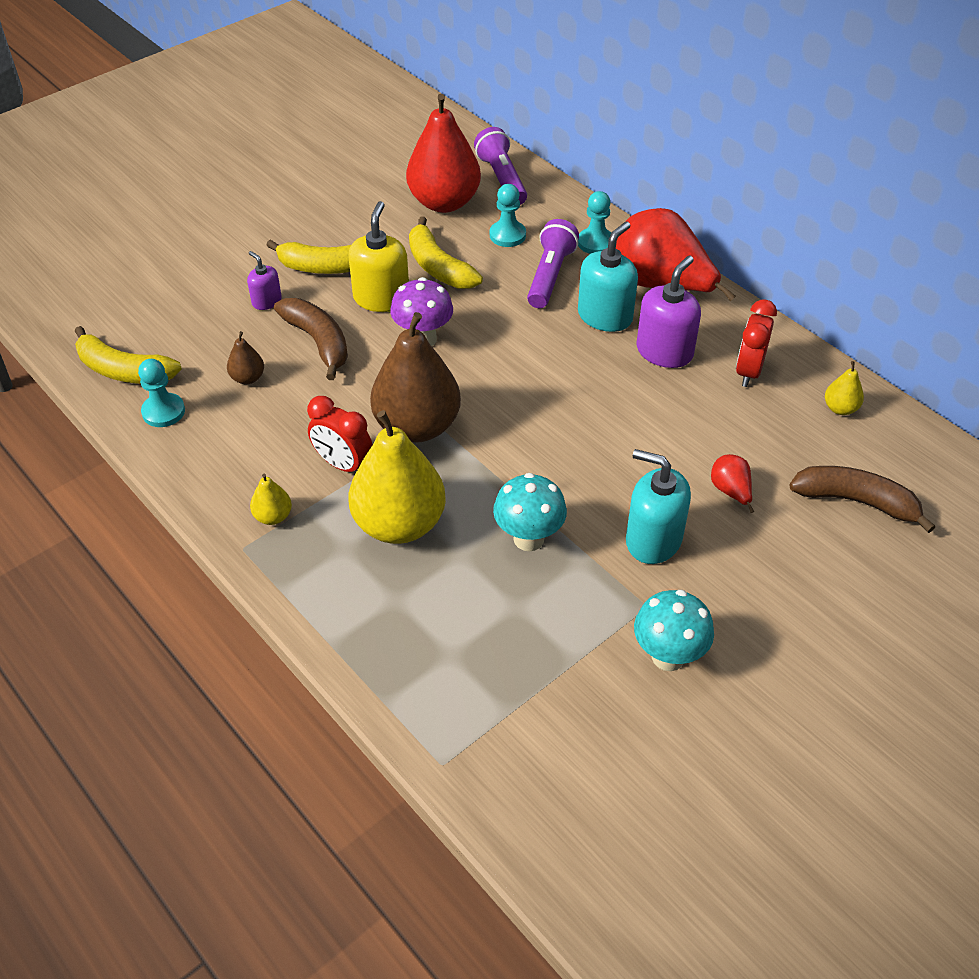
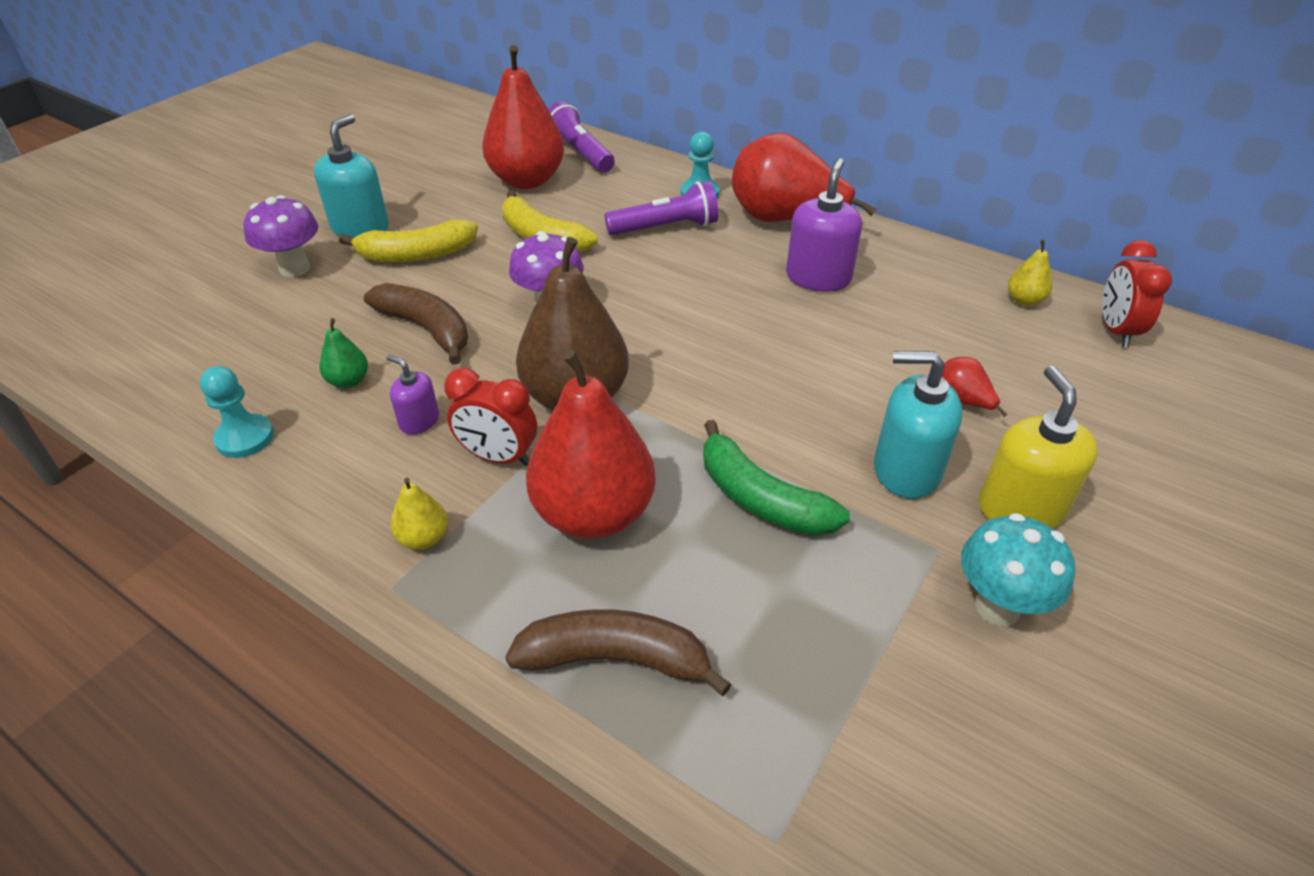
camera: 15 degrees left, 5 degrees down
yellow banana [75,326,182,384] -> none
brown pear [227,331,264,384] -> green pear [319,318,368,388]
purple soap dispenser [247,251,282,310] -> purple soap dispenser moved to [386,355,439,435]
yellow soap dispenser [348,201,409,312] -> yellow soap dispenser moved to [979,366,1098,529]
yellow pear [348,410,446,544] -> red pear [526,350,656,539]
turquoise pawn [490,184,526,247] -> none
turquoise mushroom [493,473,567,551] -> green banana [703,420,850,536]
purple flashlight [527,219,579,308] -> purple flashlight turned 75 degrees clockwise [605,181,718,236]
turquoise soap dispenser [578,221,638,332] -> turquoise soap dispenser moved to [314,114,389,238]
red clock [736,299,777,387] -> red clock moved to [1102,240,1172,347]
brown banana [789,466,935,533] -> brown banana moved to [505,609,732,696]
none -> purple mushroom [243,195,318,277]

